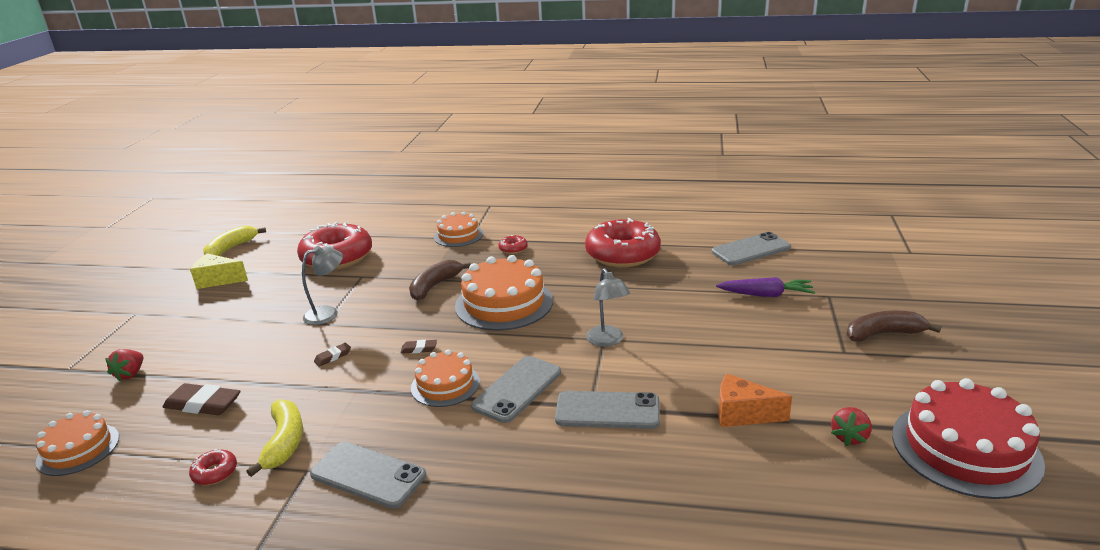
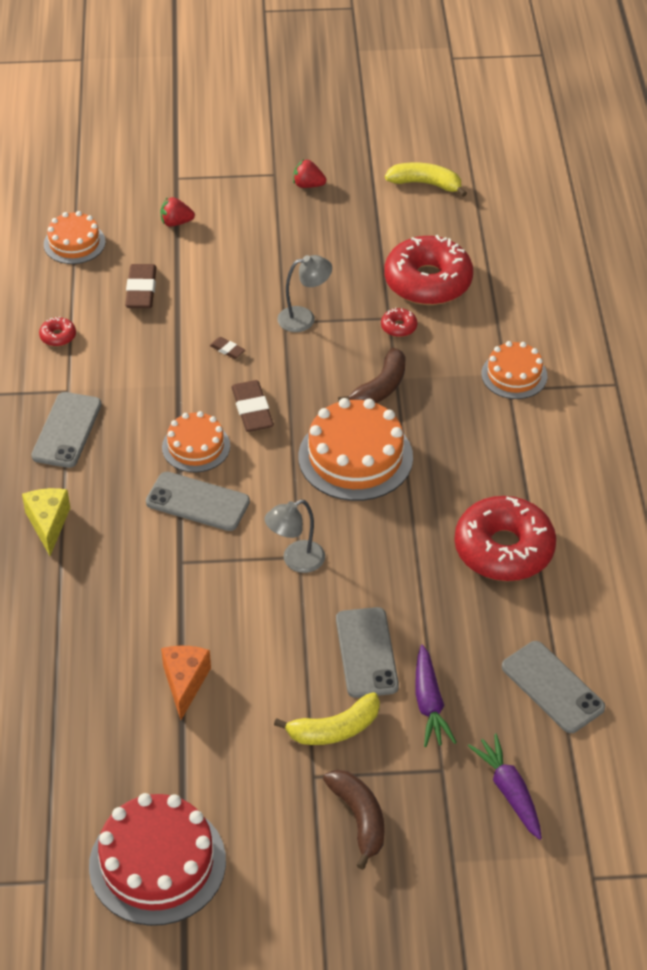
camera: 75 degrees right, 20 degrees up
yellow cheese [190,253,248,289] -> yellow cheese moved to [22,488,70,556]
yellow banana [246,399,303,477] -> yellow banana moved to [274,692,380,745]
grey lamp [302,246,343,325] -> grey lamp turned 60 degrees counterclockwise [277,255,332,332]
brown eraser [401,340,437,354] -> brown eraser [231,380,274,432], size x1.97
brown banana [409,260,471,301] -> brown banana turned 105 degrees clockwise [338,348,406,403]
red donut [498,235,528,254] -> red donut moved to [381,307,417,337]
grey phone [555,391,660,429] -> grey phone moved to [336,607,399,698]
red strawberry [831,407,872,446] -> red strawberry moved to [293,159,326,188]
none -> purple carrot [468,734,542,840]

